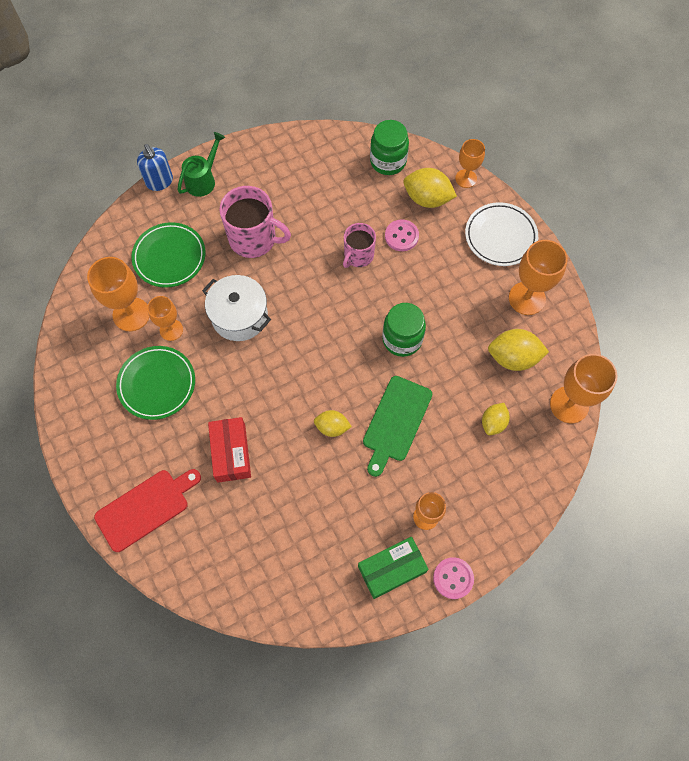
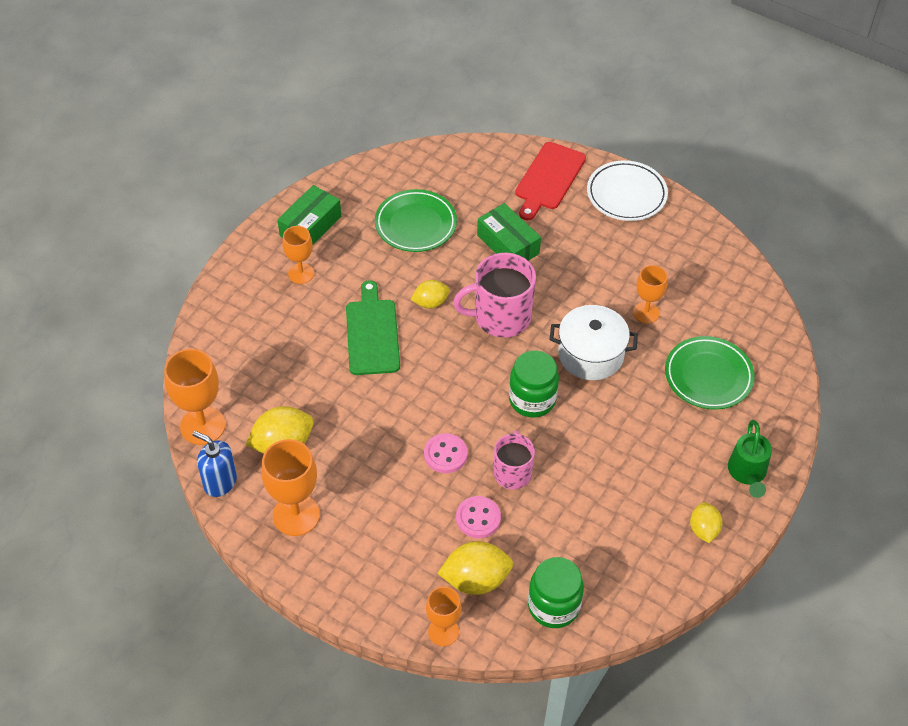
camera: 150 degrees right, 15 degrees down
orange goblet [87,257,149,331] -> none
green plate [116,346,195,420] -> green plate moved to [375,189,457,252]
blue soap dispenser [137,144,173,191] -> blue soap dispenser moved to [192,431,237,497]
red box [208,417,251,483] -> green box [477,203,541,261]
pink mug [220,186,291,258] -> pink mug moved to [453,253,536,338]
green jar [382,303,426,357] -> green jar moved to [509,350,559,418]
pink button [433,557,474,599] -> pink button moved to [424,433,468,473]
white plate [465,202,538,266] -> white plate moved to [587,160,668,221]
yellow lemon [482,403,510,435] -> yellow lemon moved to [690,502,723,543]

